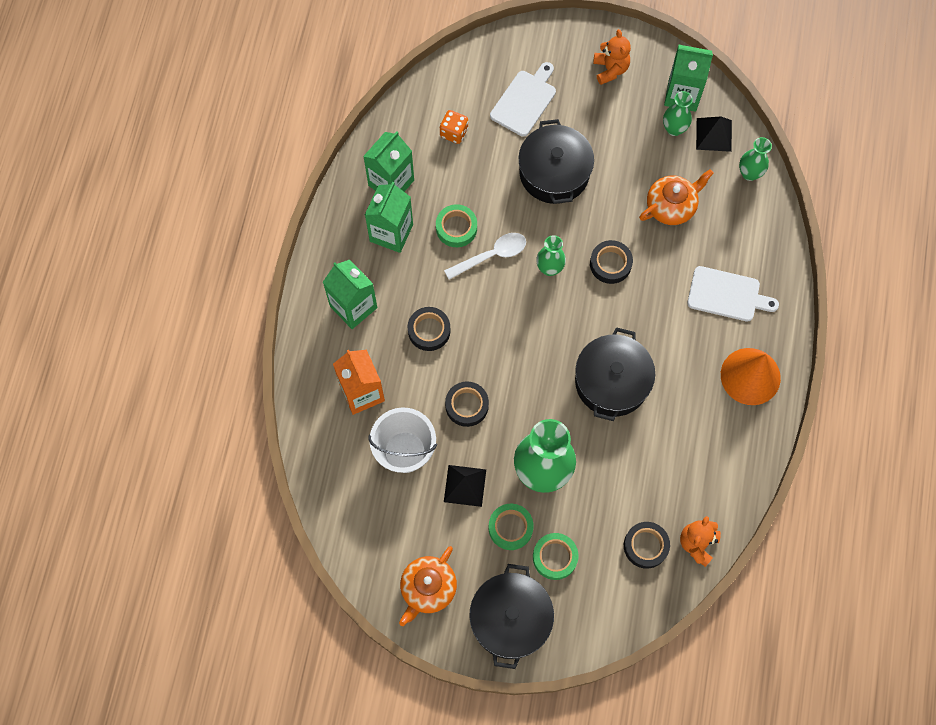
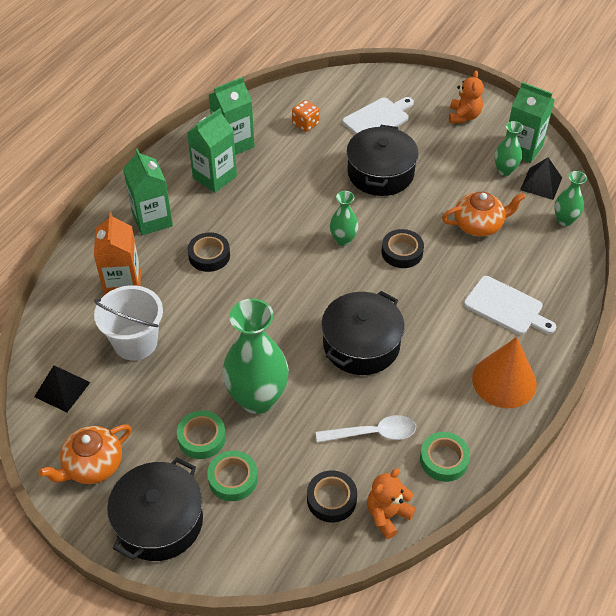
camera: 20 degrees right, 20 degrees down
green tape [436,204,477,247] -> green tape moved to [420,432,470,482]
white spoon [444,233,526,280] -> white spoon moved to [316,415,416,443]
black pyramid [444,465,486,507] -> black pyramid moved to [34,365,91,412]
black tape [445,382,489,427] -> none

